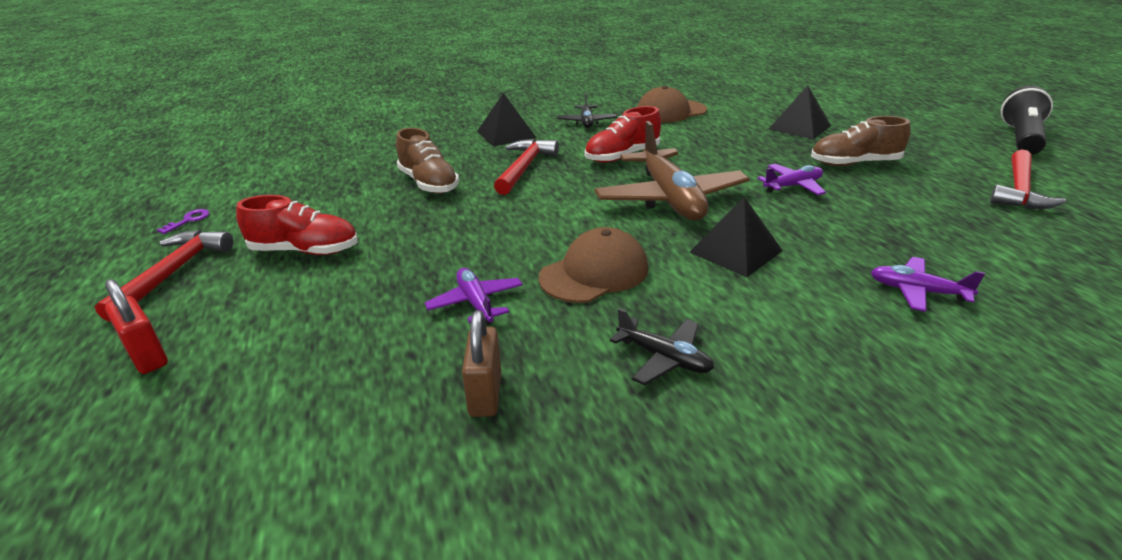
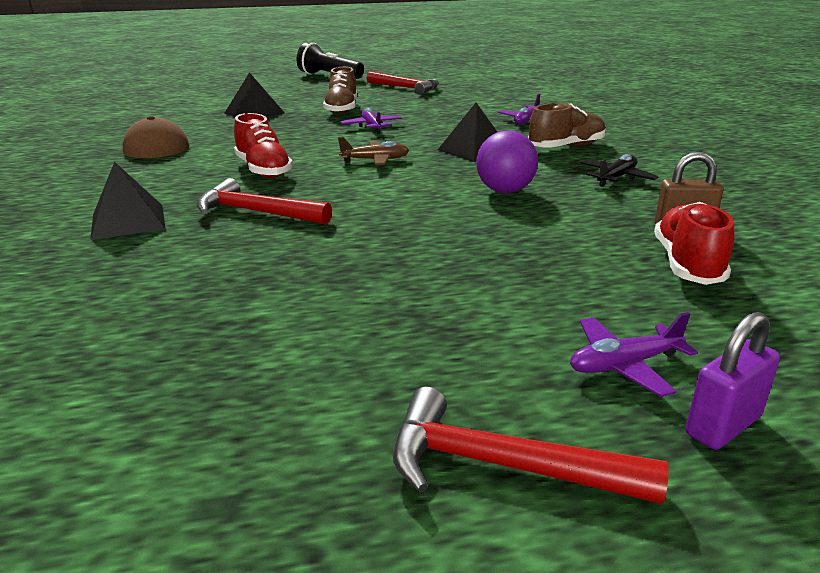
camera: 85 degrees left, 5 degrees down
red padlock [105,279,168,374] -> purple padlock [686,312,780,450]
purple key [157,209,210,234] -> none
red shoe [236,195,358,255] -> red shoe moved to [654,202,734,285]
brown shoe [396,128,459,194] -> brown shoe moved to [528,103,606,148]
purple plane [425,268,523,326] -> purple plane moved to [570,312,698,397]
brown cap [539,227,648,303] -> purple ball [476,131,538,193]
black plane [557,93,617,128] -> none
brown plane [594,121,749,220] -> brown plane [338,137,409,165], size x0.49

